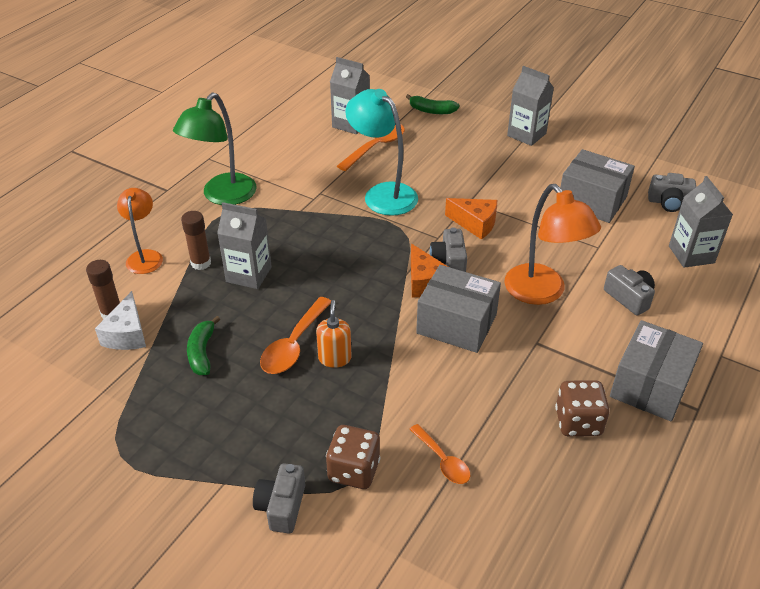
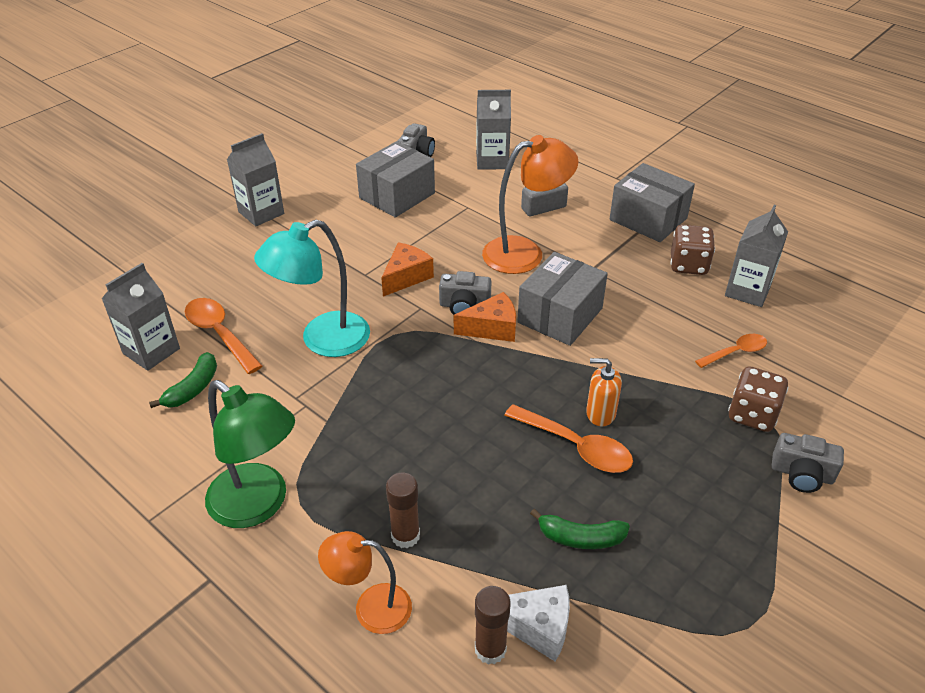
camera: 80 degrees left, 0 degrees up
grey carton [217,202,272,289] -> grey carton moved to [725,205,788,307]
green banana [406,94,460,114] -> green banana moved to [149,352,217,408]

